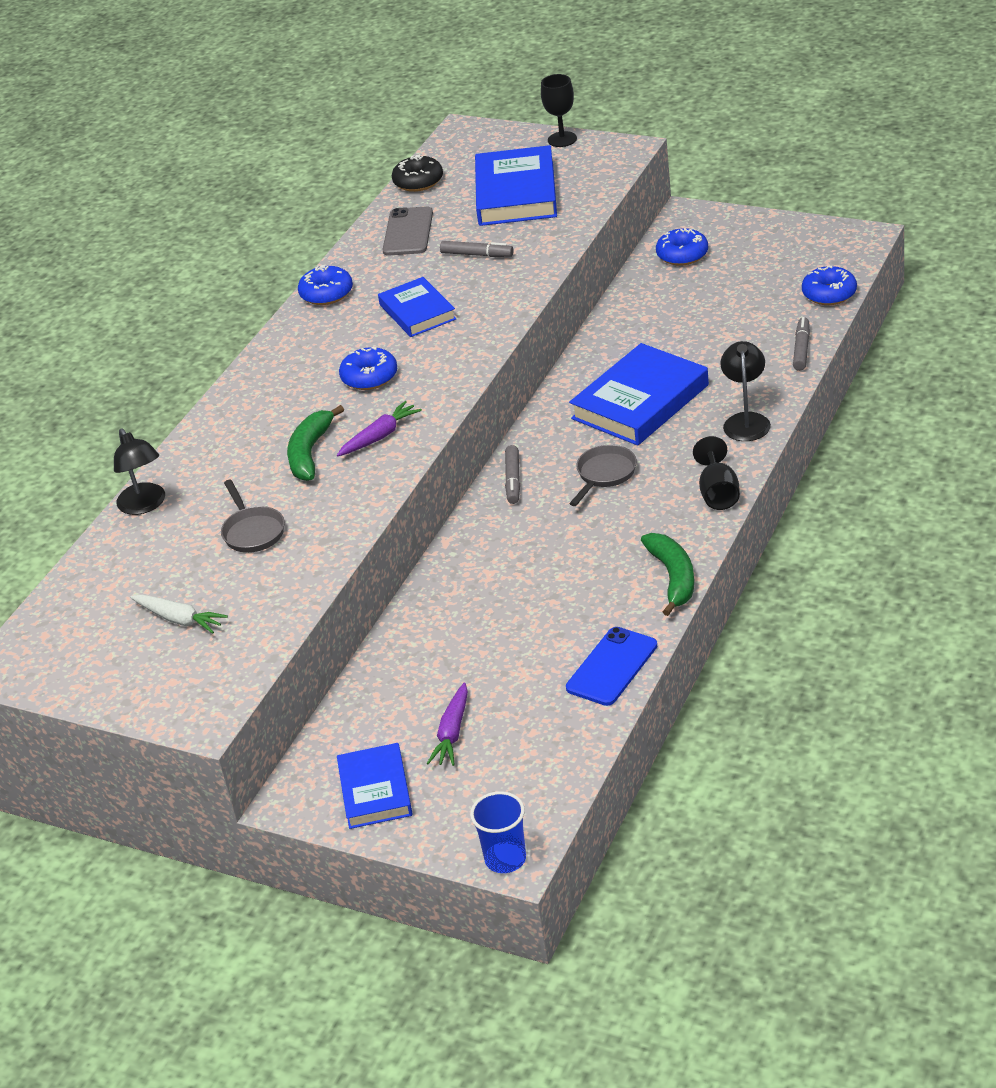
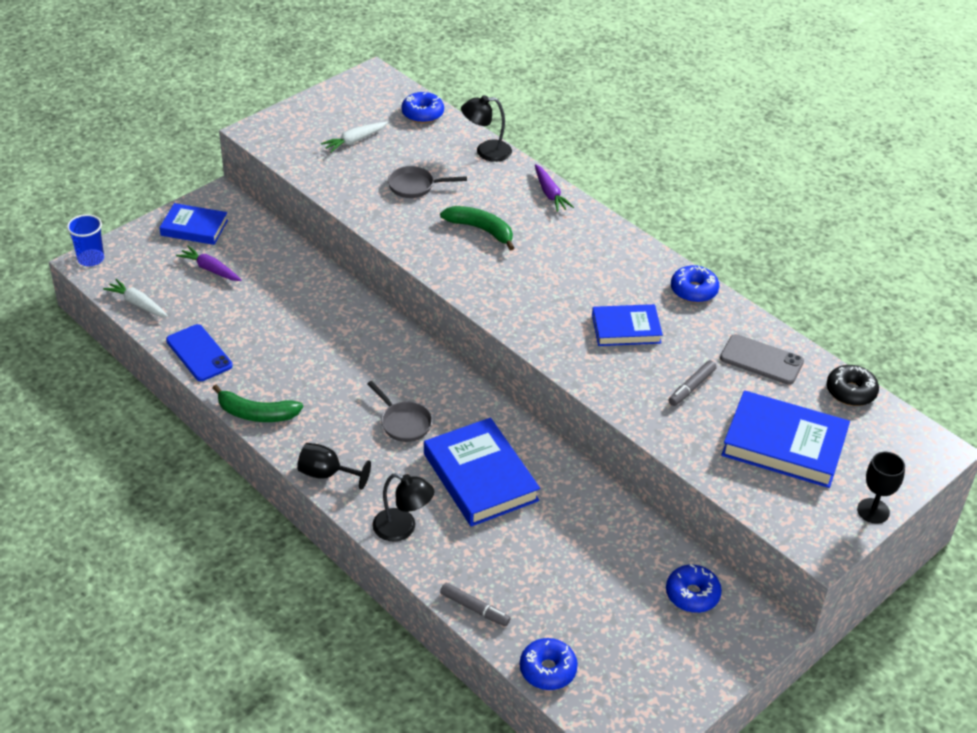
camera: 105 degrees right, 5 degrees up
purple carrot [337,401,422,456] -> purple carrot moved to [535,164,574,212]
blue donut [339,347,397,390] -> blue donut moved to [401,92,444,123]
grey marker [505,445,520,504] -> none
none -> white carrot [103,279,168,317]

